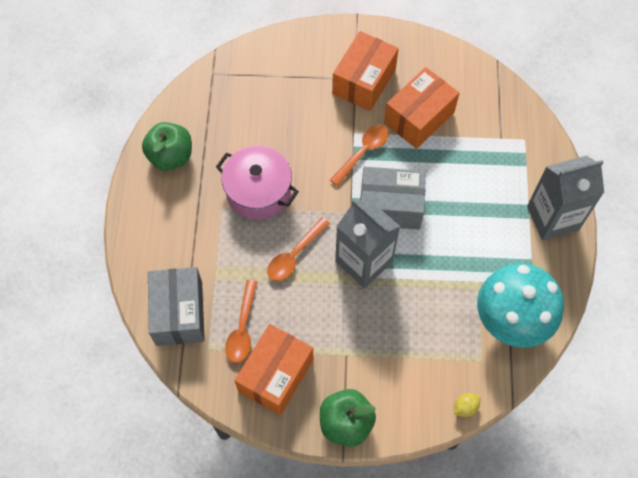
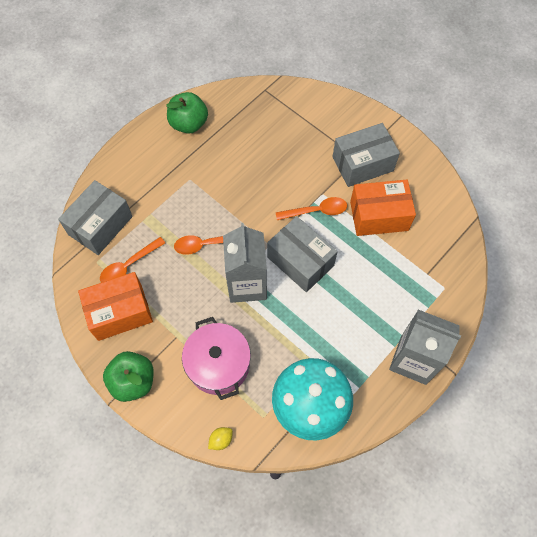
camera: 40 degrees right, 0 degrees up
pink pot [216,146,299,220] -> pink pot moved to [182,317,251,400]
orange box [332,31,399,111] -> grey box [332,123,400,187]
yellow lemon [454,393,480,417] -> yellow lemon turned 45 degrees counterclockwise [208,427,233,450]

